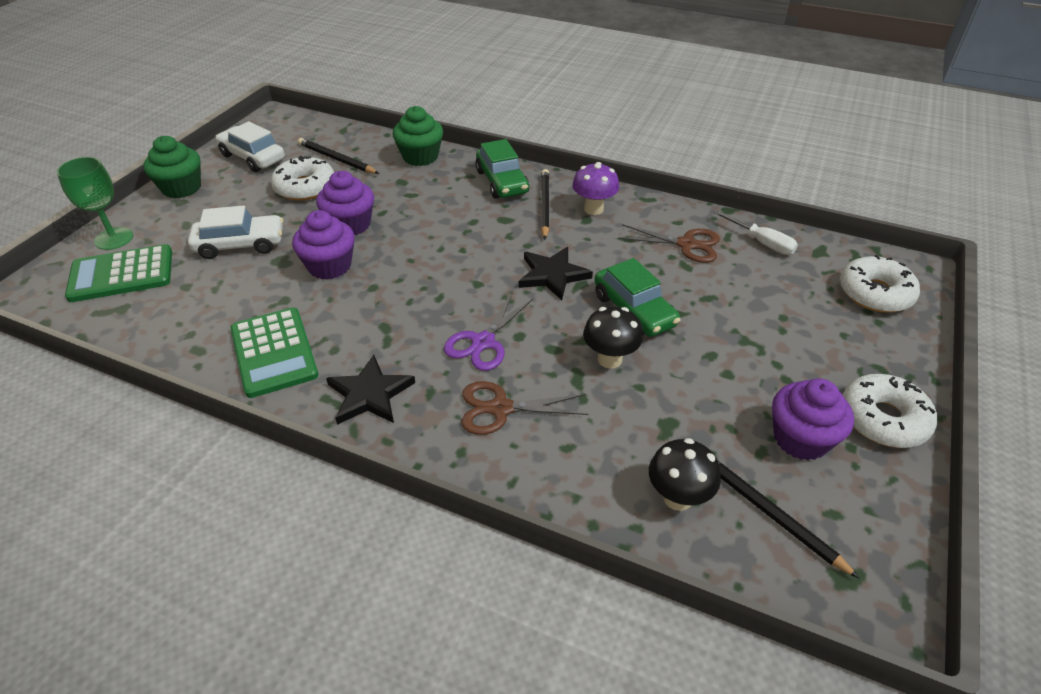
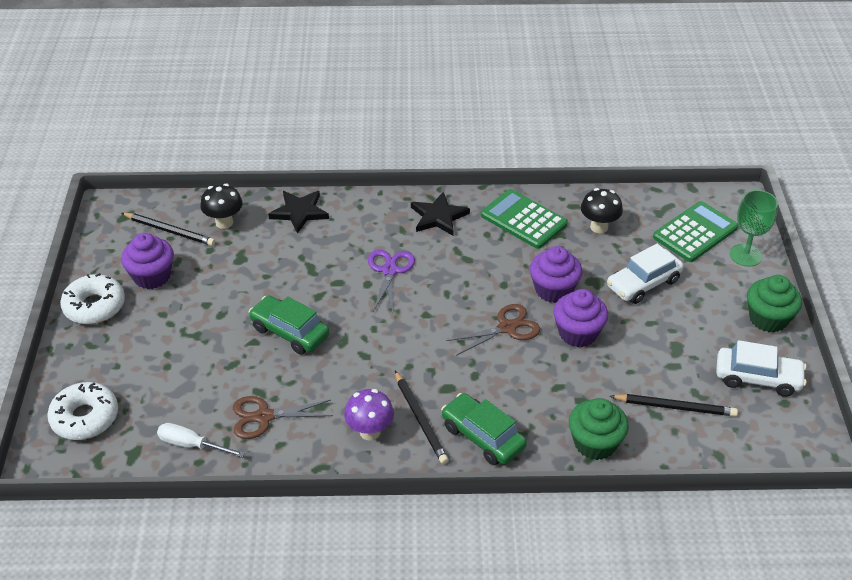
camera: 155 degrees right, 0 degrees up
white donut [271,156,334,201] -> none
brown scissors [462,381,588,435] -> brown scissors moved to [447,304,540,356]
black star [519,247,593,300] -> black star moved to [268,191,329,234]
black mushroom [583,306,643,368] -> black mushroom moved to [581,188,623,233]

